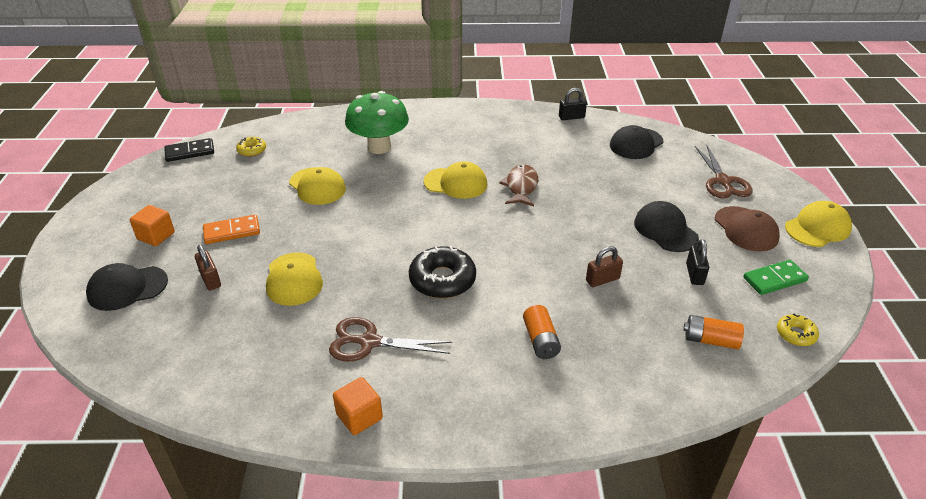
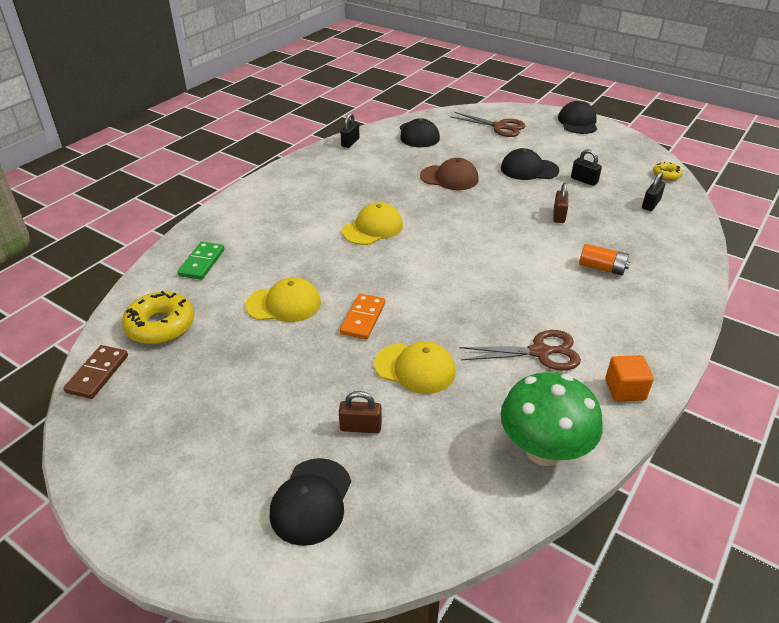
camera: 55 degrees left, 0 degrees up
orange cube [130,205,175,246] -> none
black domino [164,138,214,162] -> brown domino [63,345,128,399]
orange domino [203,215,260,244] -> orange domino moved to [340,294,385,339]
yellow donut [236,137,266,157] -> yellow donut [122,291,195,344], size x1.86
brown scissors [329,317,452,361] -> brown scissors turned 135 degrees counterclockwise [459,330,581,371]
green mushroom [345,91,409,154] -> green mushroom moved to [500,372,603,466]
black donut [409,245,476,298] -> none
brown fish [499,164,538,206] -> none
orange battery [683,315,744,349] -> black padlock [642,172,665,211]
brown cap [715,206,780,251] -> brown cap moved to [420,158,479,190]
green domino [743,260,809,295] -> green domino moved to [177,242,225,280]
yellow cap [785,201,852,247] -> black cap [558,101,597,134]

